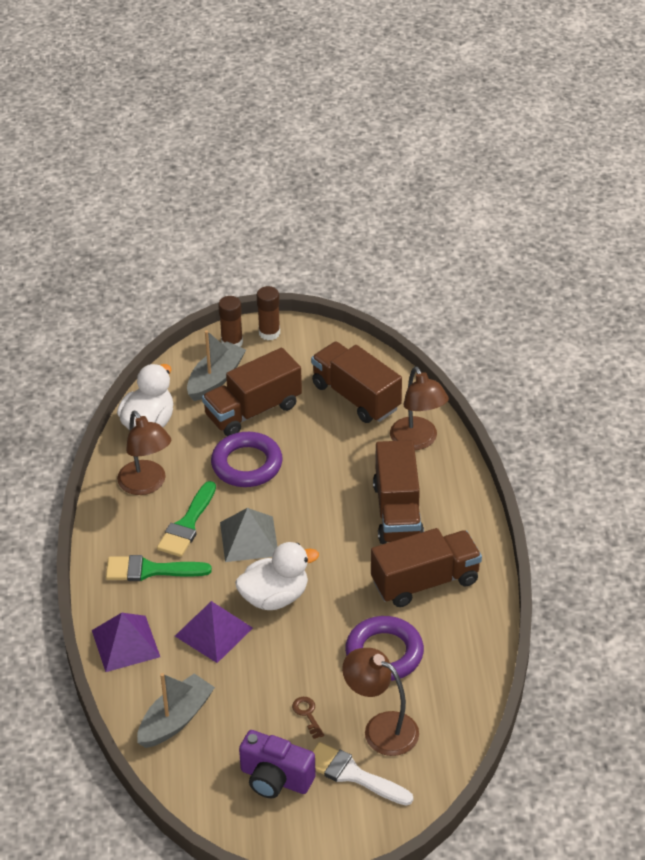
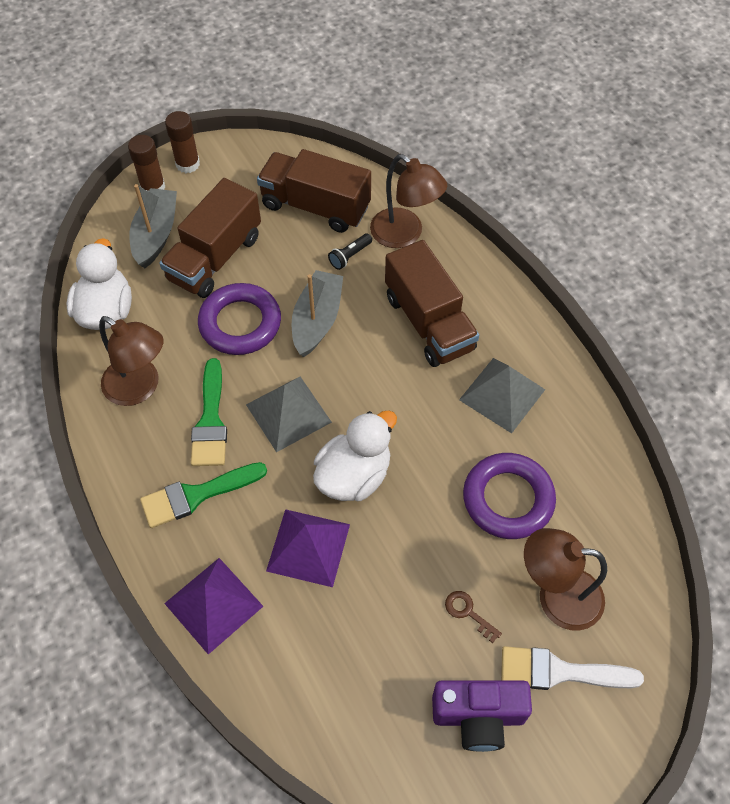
camera: 25 degrees left, 15 degrees up
grey boat [137,673,215,748] -> grey boat moved to [292,270,343,357]
brown truck [371,528,482,607] -> grey pyramid [459,358,545,433]
none -> black flashlight [328,233,372,270]

